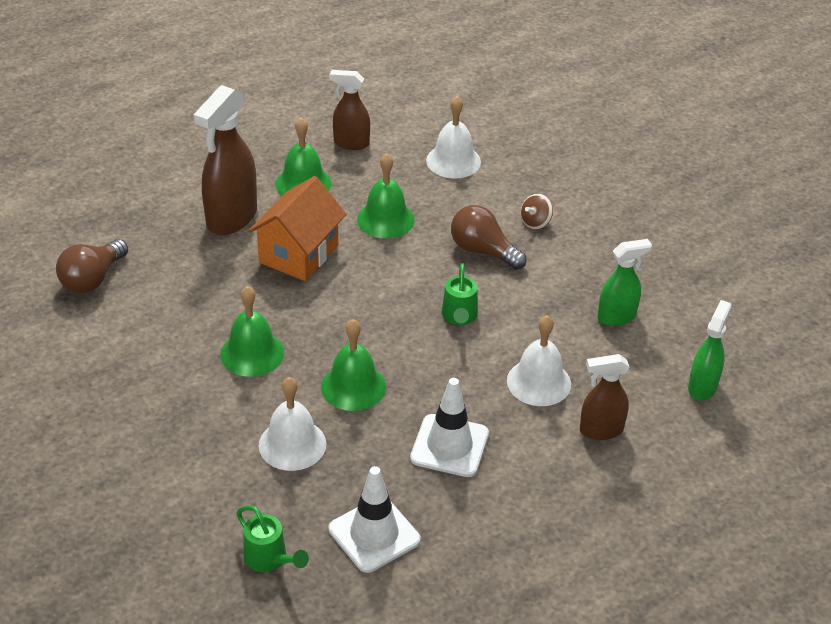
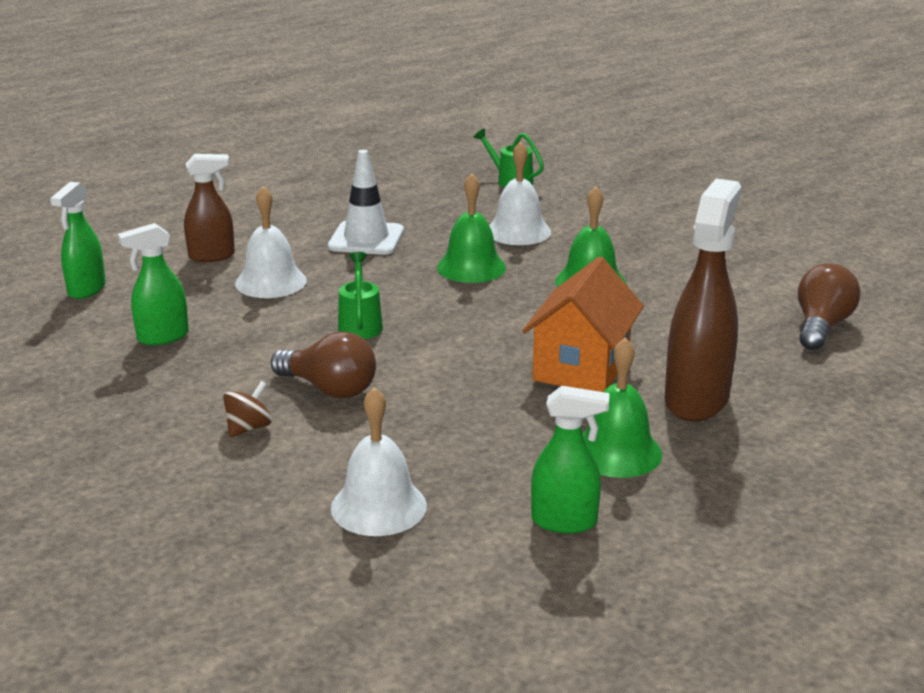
camera: 175 degrees right, 15 degrees down
brown spray bottle [329,70,370,150] -> green spray bottle [531,386,610,534]
white traffic cone [329,466,421,573] -> none
green bell [357,153,415,239] -> none

